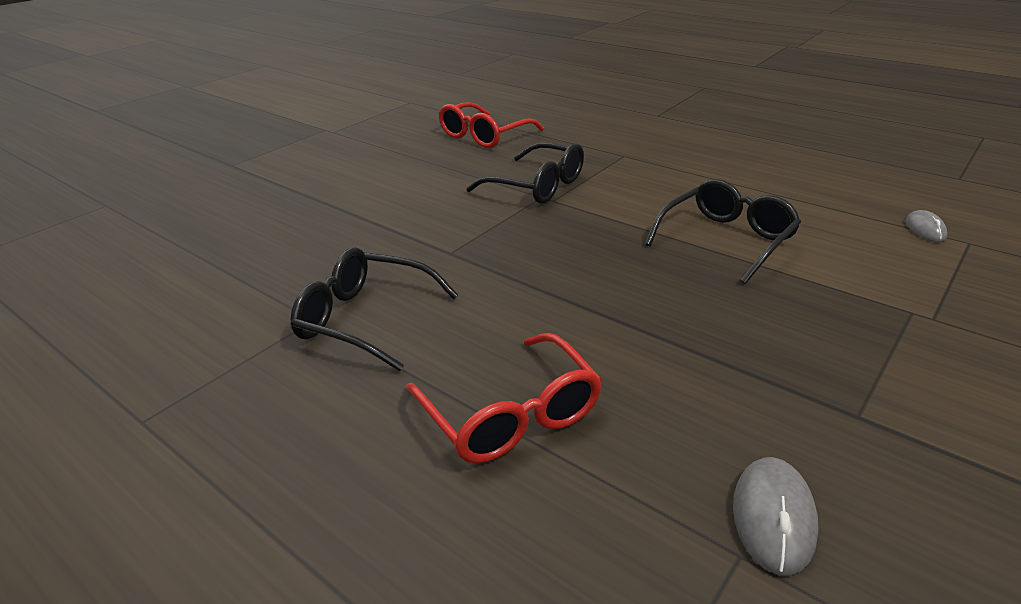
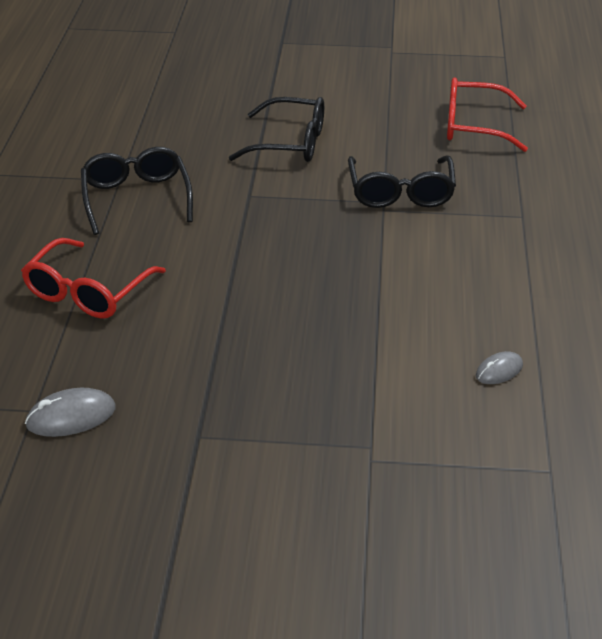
camera: 55 degrees right, 5 degrees up
black glasses [645,179,801,284] -> black glasses moved to [229,97,324,162]
grey mouse [906,210,948,242] -> grey mouse moved to [476,351,523,384]

